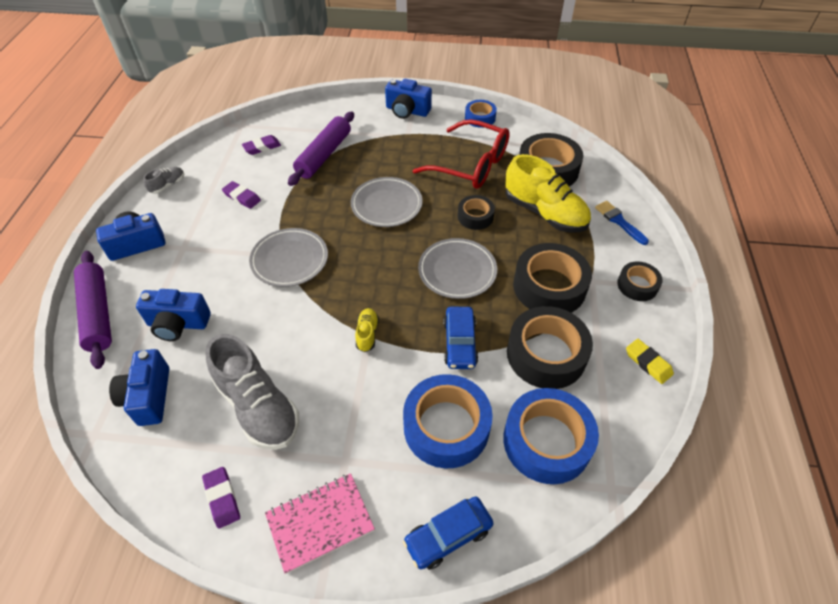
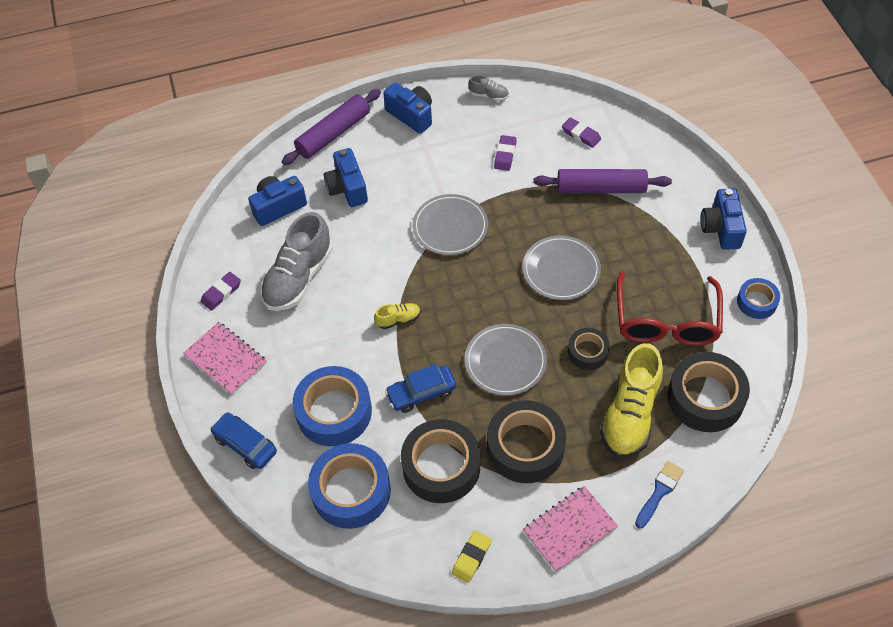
camera: 70 degrees right, 5 degrees up
black tape [617,261,663,301] -> pink notebook [523,486,618,572]

